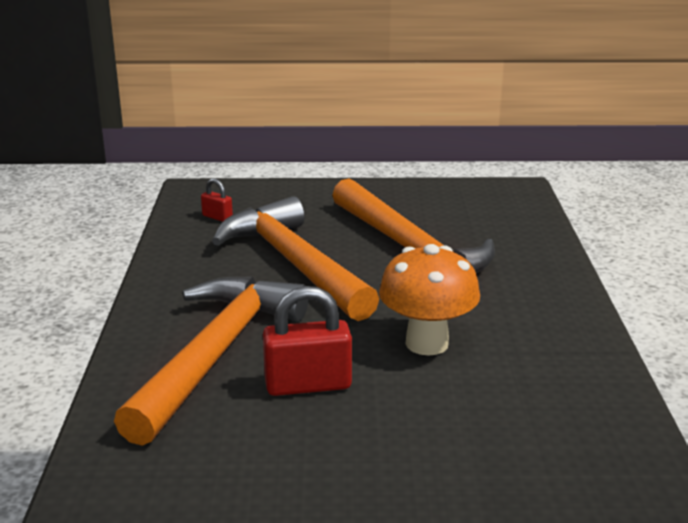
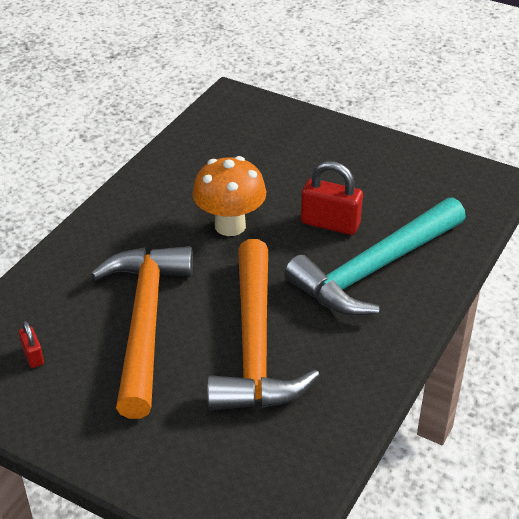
camera: 150 degrees left, 15 degrees up
orange hammer [114,276,309,446] -> turquoise hammer [284,197,466,316]
red padlock [201,178,233,222] -> red padlock moved to [19,321,44,368]

